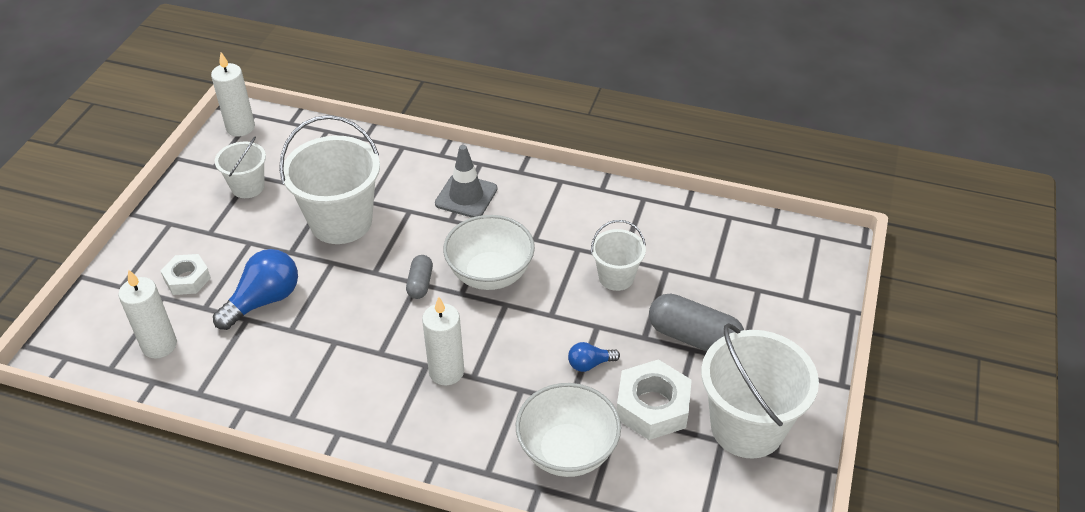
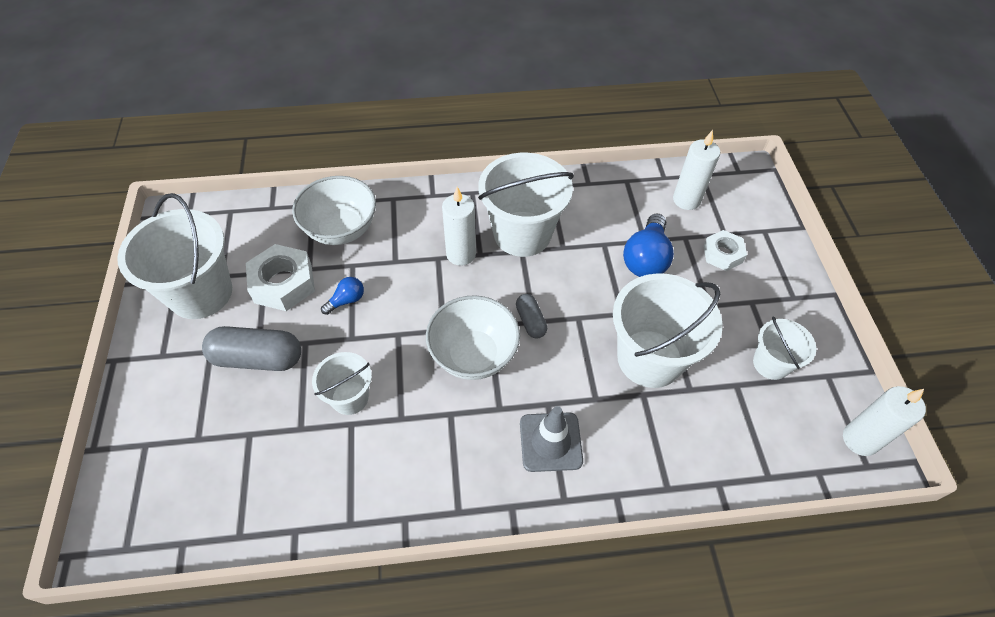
camera: 155 degrees right, 10 degrees up
none -> white bucket [478,153,574,257]

